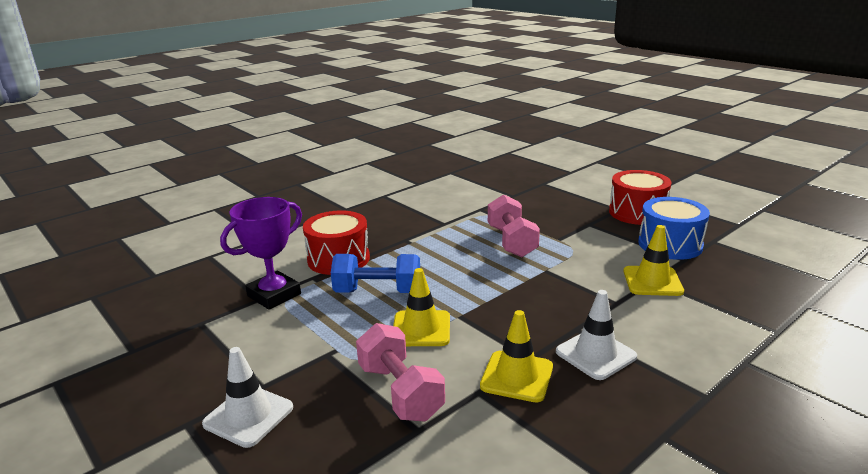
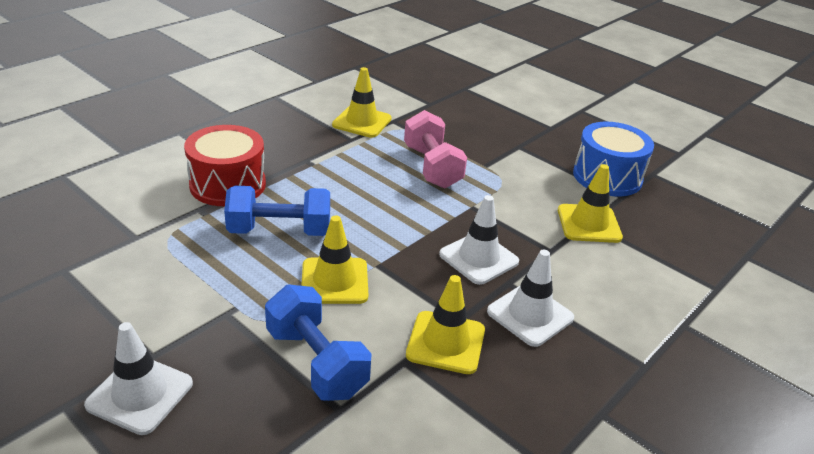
camera: 10 degrees left, 10 degrees up
purple trophy [220,197,302,310] -> none
pink dumbbell [356,323,445,421] -> blue dumbbell [265,285,371,401]
red drum [609,170,671,225] -> none
none -> yellow traffic cone [332,67,392,138]
none -> white traffic cone [439,195,519,285]

